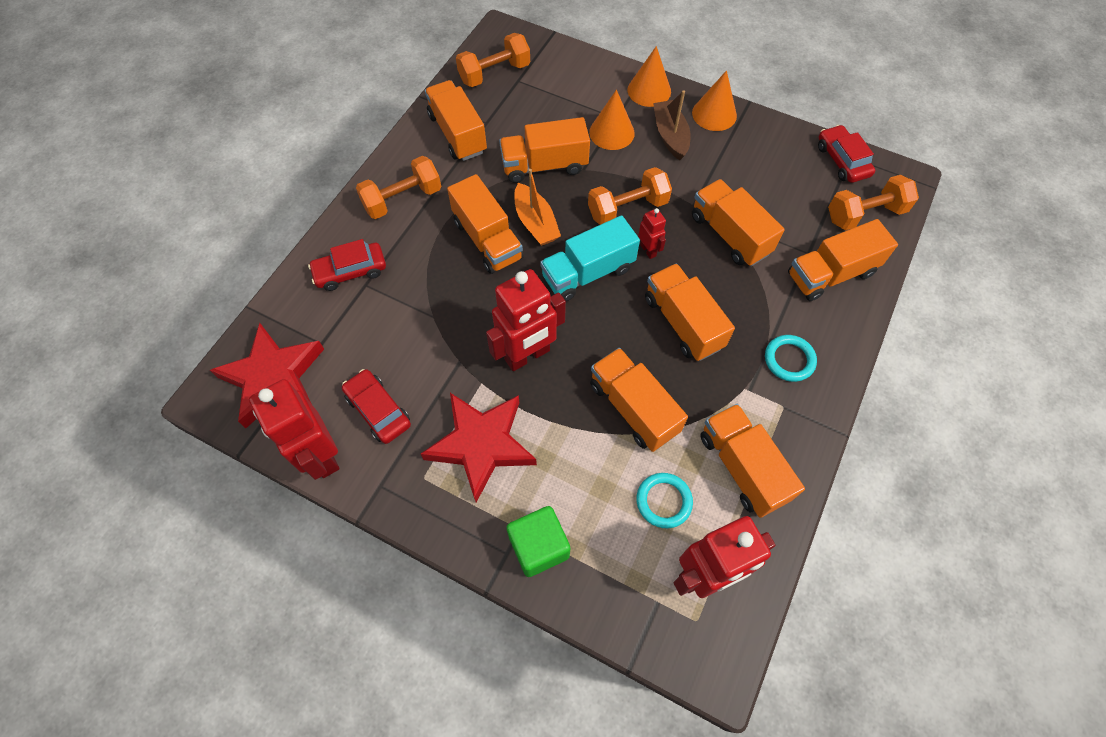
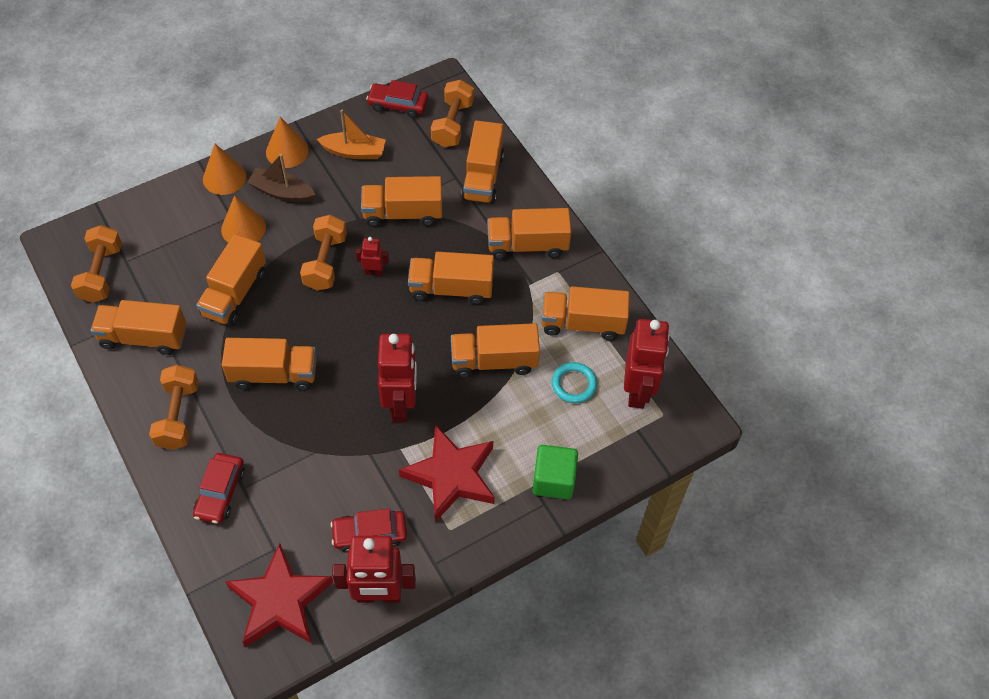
camera: 60 degrees left, 5 degrees down
orange boat [514,169,561,246] -> orange boat moved to [317,110,386,159]
turquoise truck [540,215,640,301] -> none
turquoise ring [765,335,817,382] -> orange truck [487,208,572,260]

